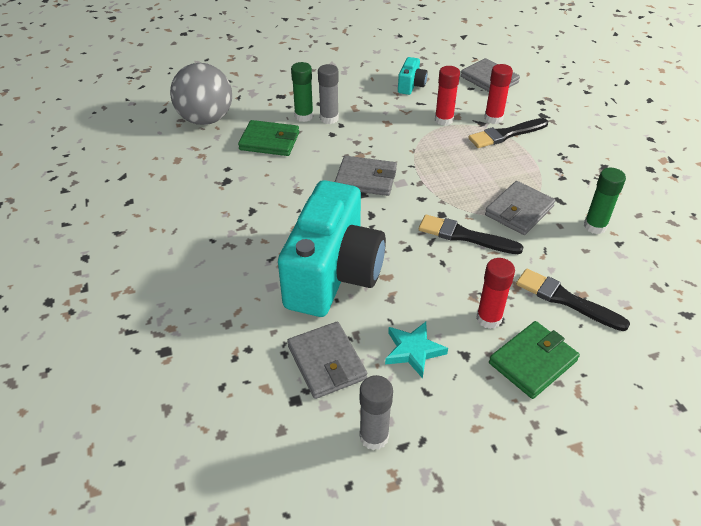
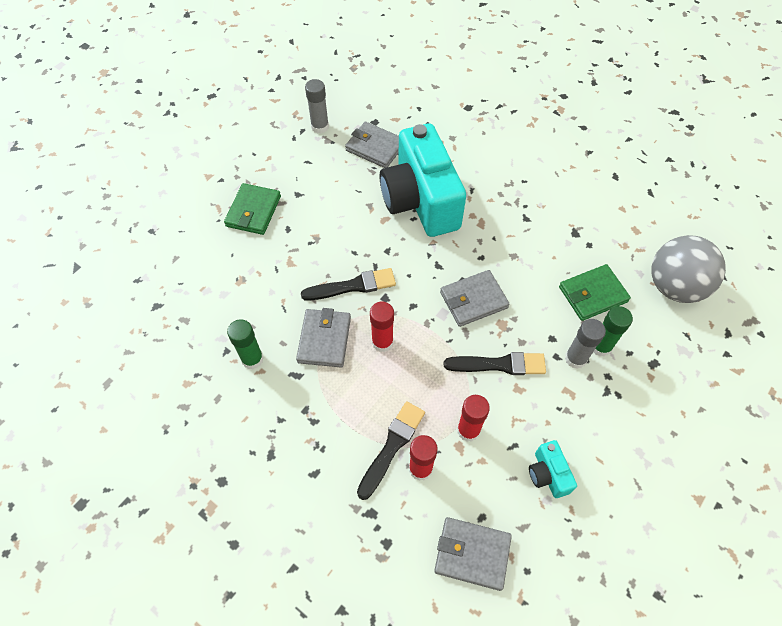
camera: 145 degrees right, 15 degrees up
turquoise star [385,322,448,378] -> none
red glue stick [476,258,515,329] -> red glue stick moved to [370,302,394,352]
black brush [516,269,630,331] -> black brush moved to [444,352,546,375]

